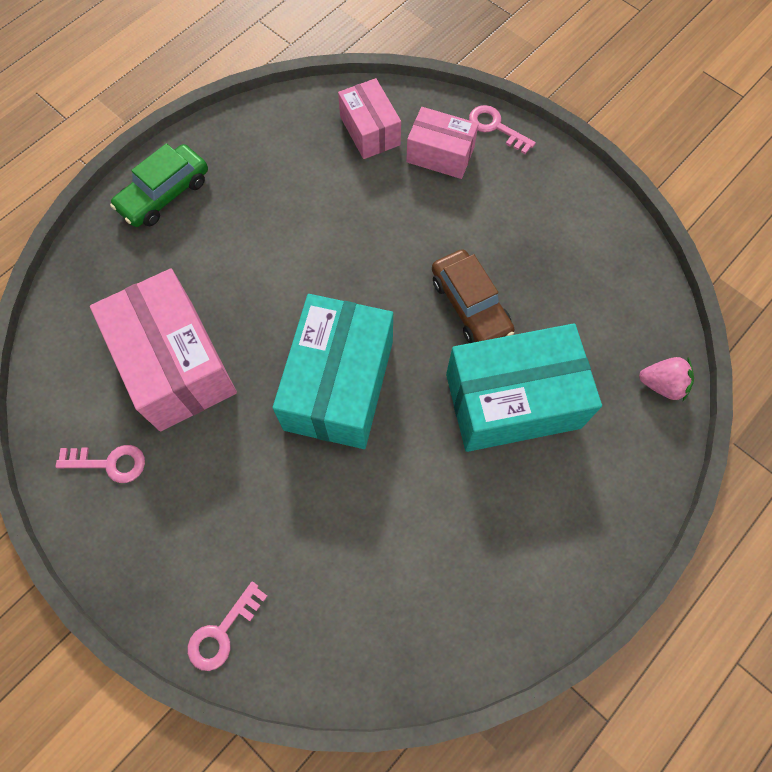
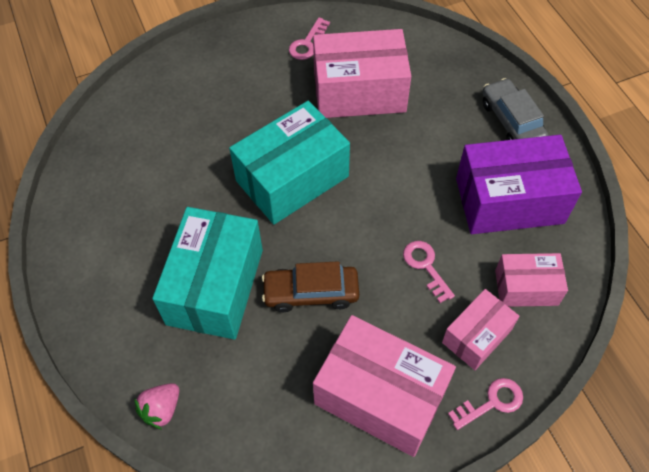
camera: 115 degrees right, 10 degrees down
green car [110,143,208,227] -> grey car [482,78,548,140]
pink key [188,581,267,671] -> pink key moved to [403,241,455,303]
turquoise box [273,294,393,449] -> turquoise box turned 75 degrees counterclockwise [229,101,350,225]
none -> pink box [313,315,456,457]
none -> purple box [456,135,582,234]

